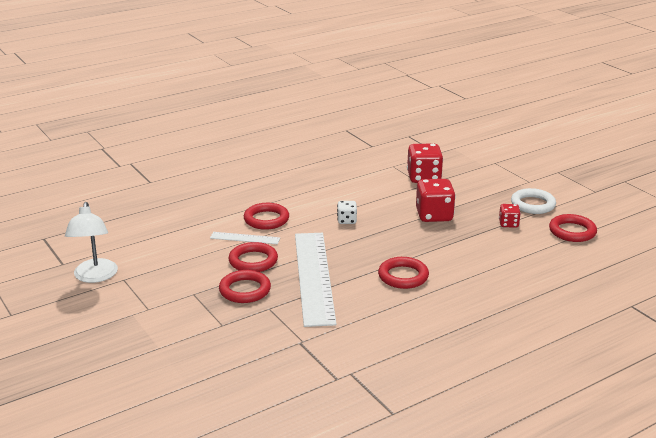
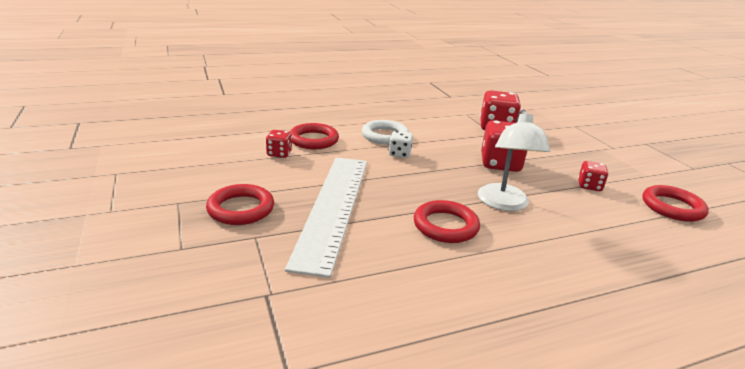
camera: 10 degrees right, 0 degrees up
white lamp [65,202,118,283] -> white lamp moved to [478,110,551,211]
white ruler [210,232,280,244] -> red dice [266,130,292,158]
red ring [228,242,278,272] -> none
white ring [511,188,556,214] -> white ring moved to [362,120,409,145]

